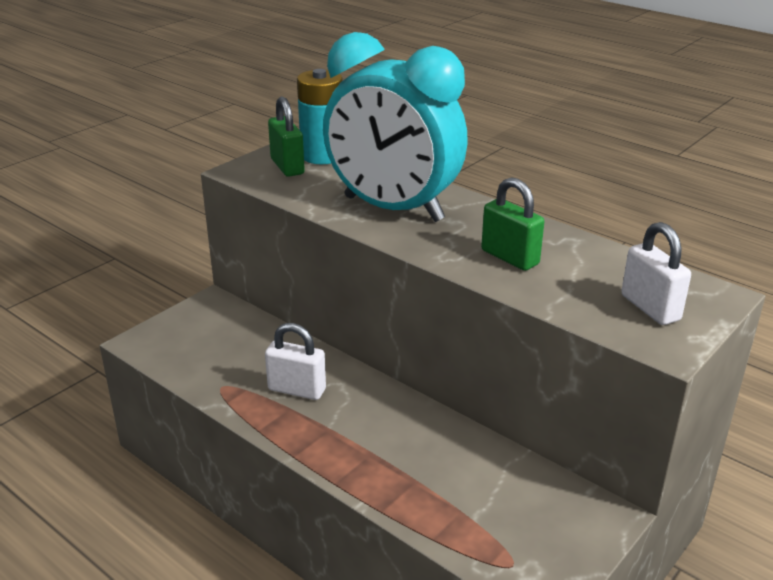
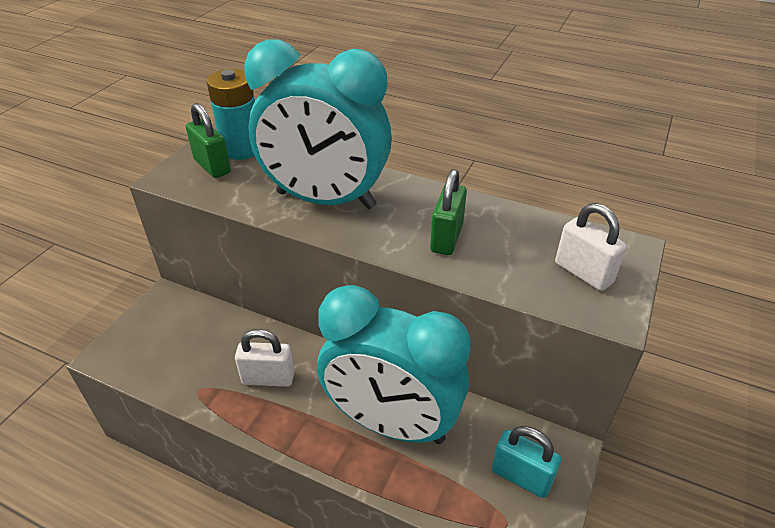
camera: 15 degrees left, 10 degrees up
green padlock [481,177,544,271] -> green padlock turned 75 degrees clockwise [430,169,467,255]
none -> turquoise clock [317,285,471,444]
none -> turquoise padlock [492,426,561,498]

